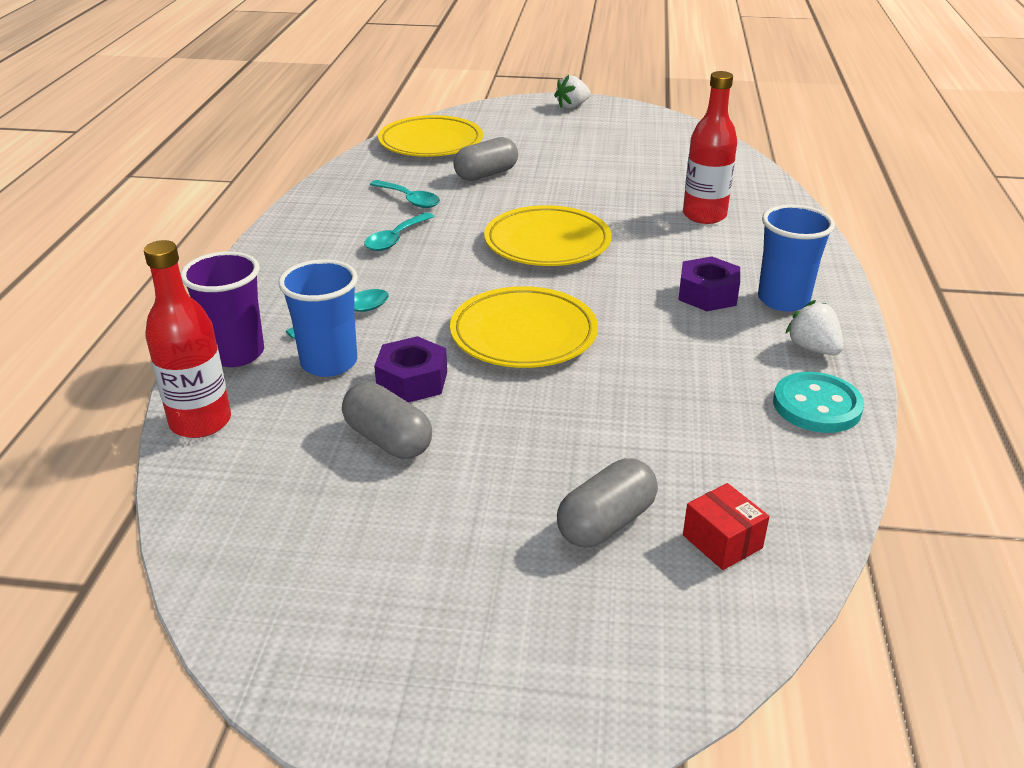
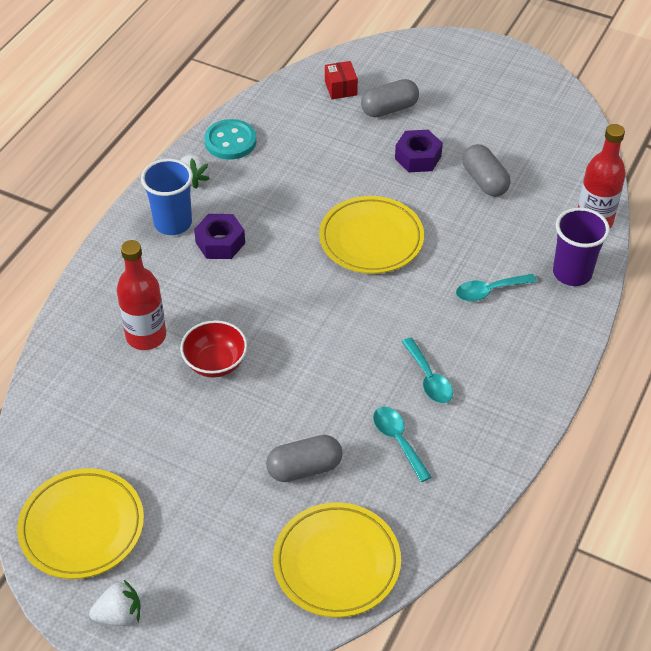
camera: 160 degrees left, 15 degrees up
blue cup [278,259,358,377] -> none
turquoise spoon [364,212,434,251] -> turquoise spoon turned 105 degrees clockwise [402,338,453,403]
purple nut [374,336,447,403] -> purple nut moved to [395,130,443,172]
yellow plate [484,205,612,266] -> yellow plate moved to [17,468,144,579]
none -> red bowl [180,320,247,378]

